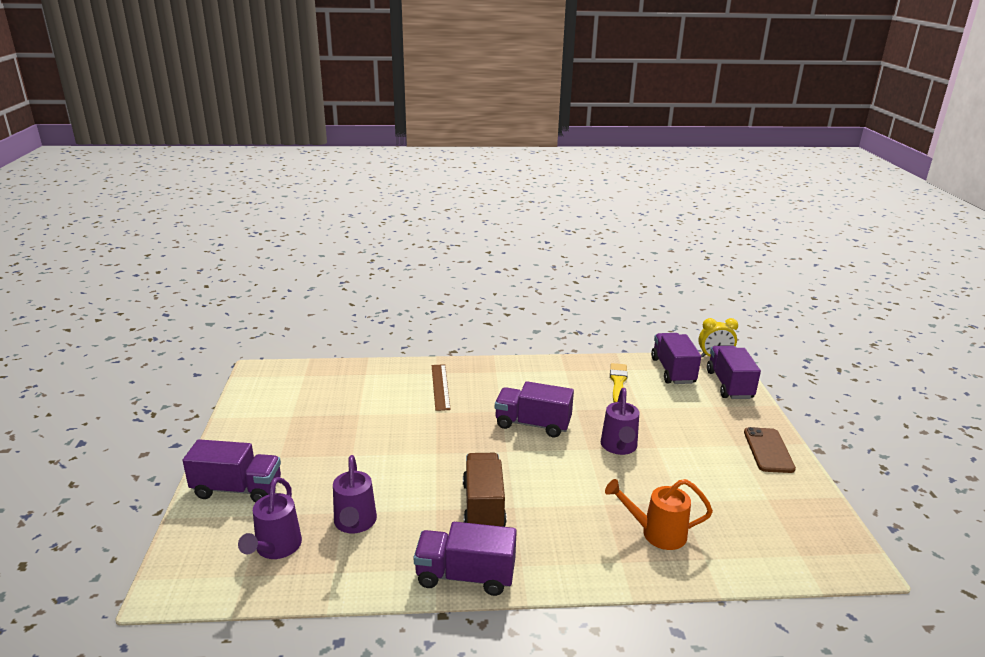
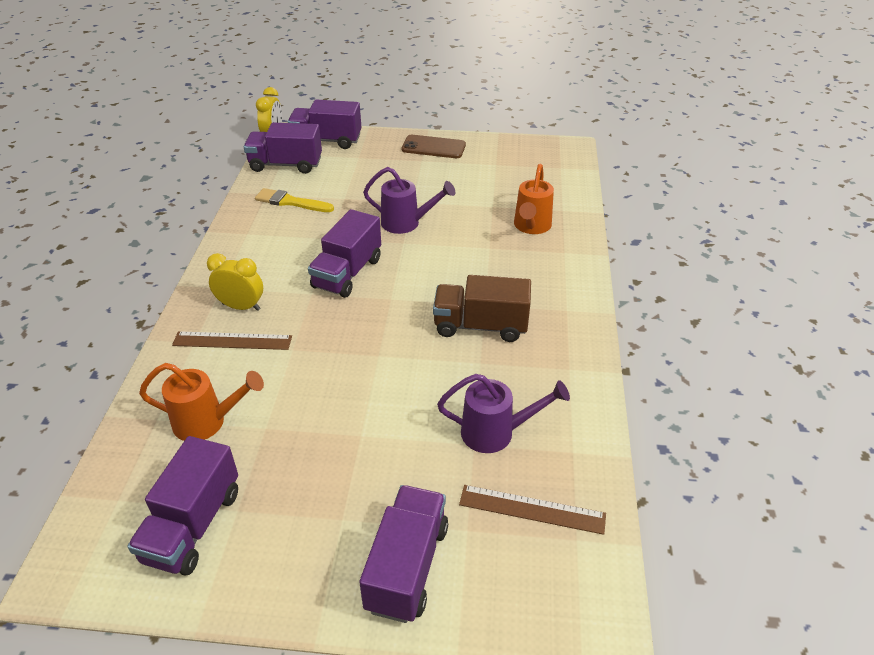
camera: 80 degrees left, 15 degrees up
purple watering can [238,477,302,559] -> brown ruler [459,485,606,535]
purple truck [413,522,517,596] -> purple truck moved to [127,436,238,575]
none -> orange watering can [139,363,264,441]
none -> yellow clock [207,253,263,311]

